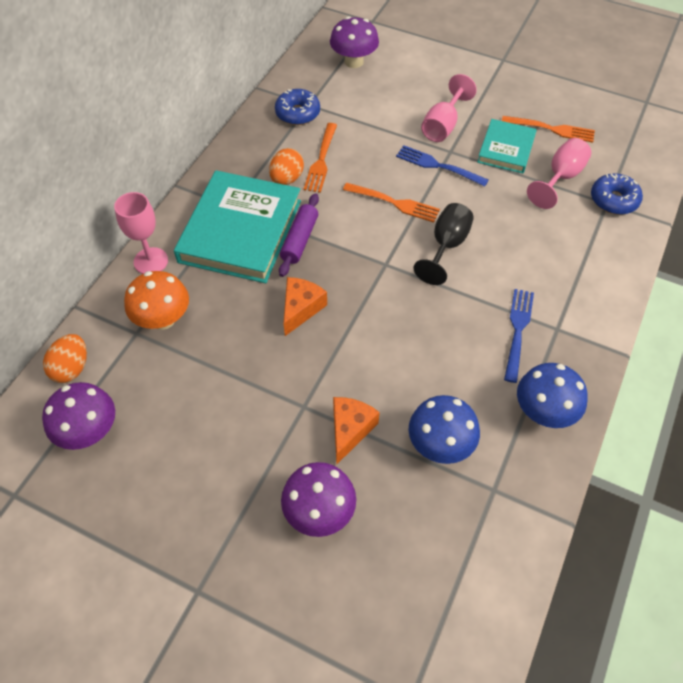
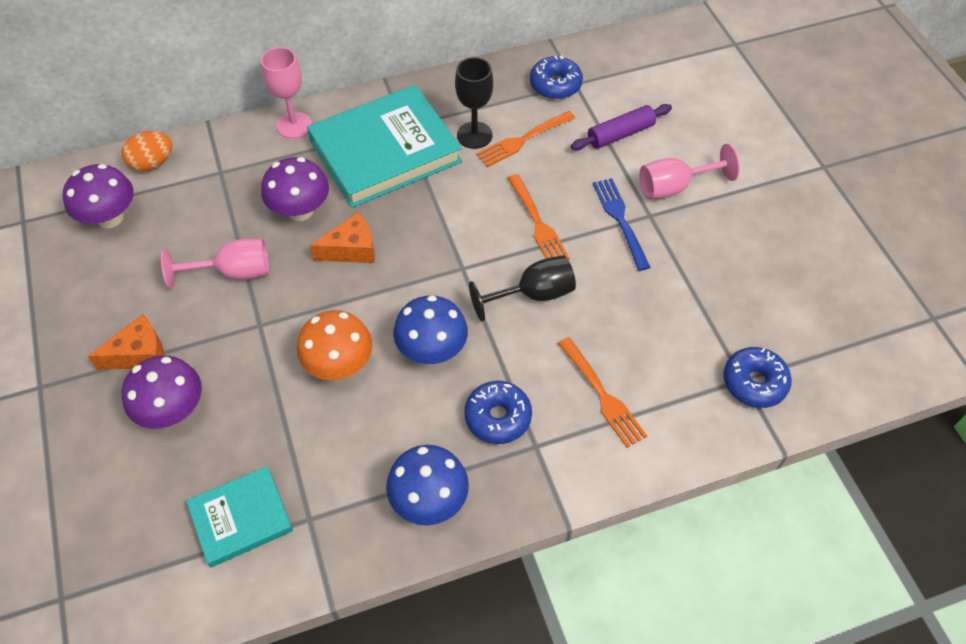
camera: 45 degrees right, 0 degrees up
orange mushroom [124,271,189,330] -> orange mushroom moved to [297,310,372,380]
orange egg [269,148,304,185] -> black goblet [455,57,493,149]
purple rolling pin [279,193,319,277] -> purple rolling pin moved to [571,104,672,150]
purple mushroom [330,16,379,68] -> purple mushroom moved to [261,157,329,221]
orange cheese [333,397,380,464] -> orange cheese moved to [88,314,164,370]
blue mushroom [408,395,480,464] -> blue mushroom moved to [393,295,468,364]
turquoise book [477,119,537,173] -> turquoise book moved to [186,466,293,567]
orange fork [502,116,595,143] -> orange fork moved to [558,337,647,448]
blue fork [504,289,534,383] -> blue donut [464,381,532,444]
pink goblet [527,138,591,209] -> pink goblet moved to [161,238,269,289]

